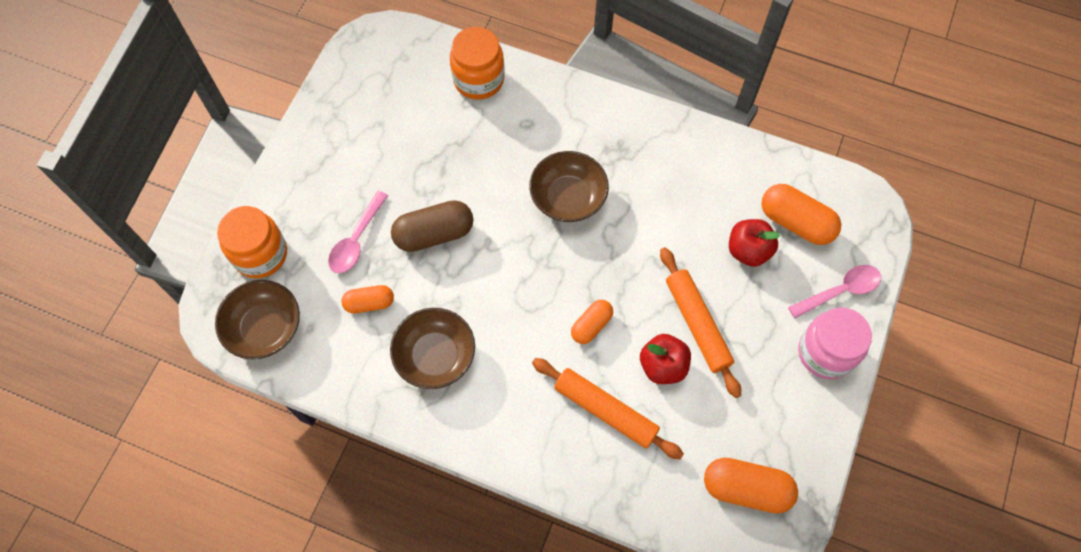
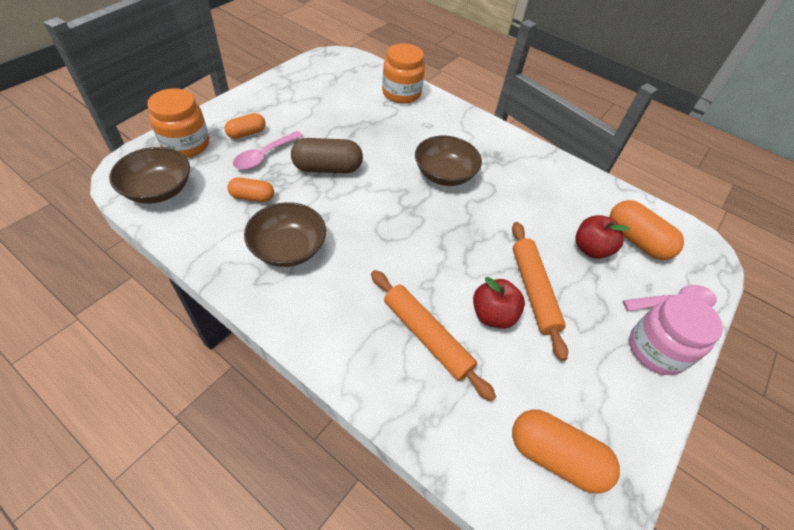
camera: 10 degrees right, 15 degrees down
orange capsule [571,300,613,344] -> orange capsule moved to [225,113,265,139]

